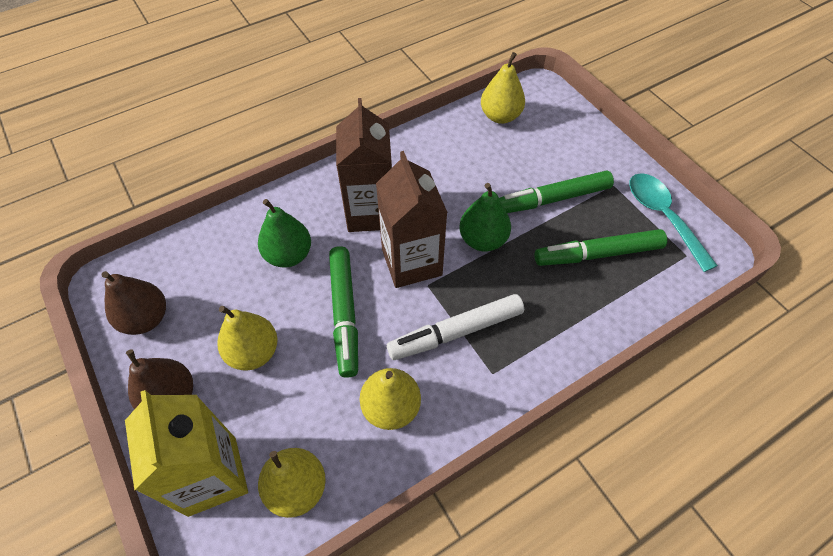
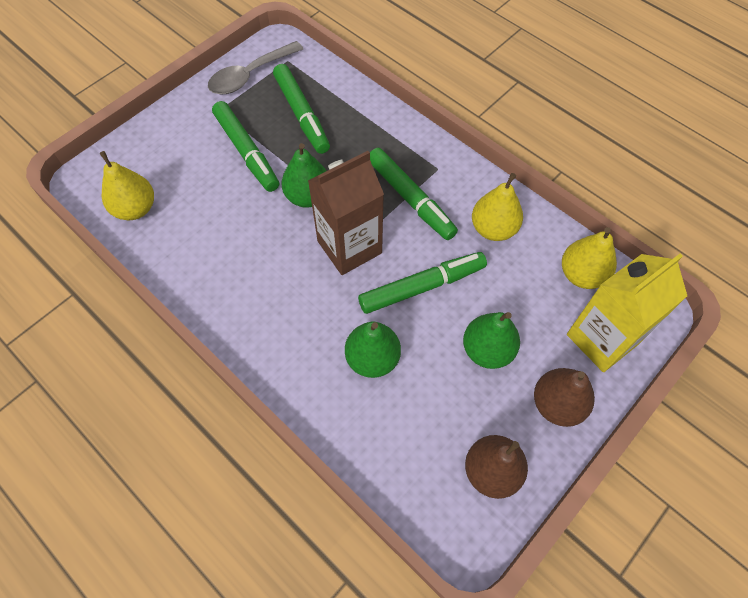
camera: 105 degrees left, 5 degrees up
yellow pear [217,306,278,371] -> green pear [463,312,520,369]
brown carton [336,98,392,232] -> none
white marker [387,294,524,360] -> green marker [370,148,458,240]
turquoise spoon [629,173,718,272] -> grey spoon [208,41,303,94]

